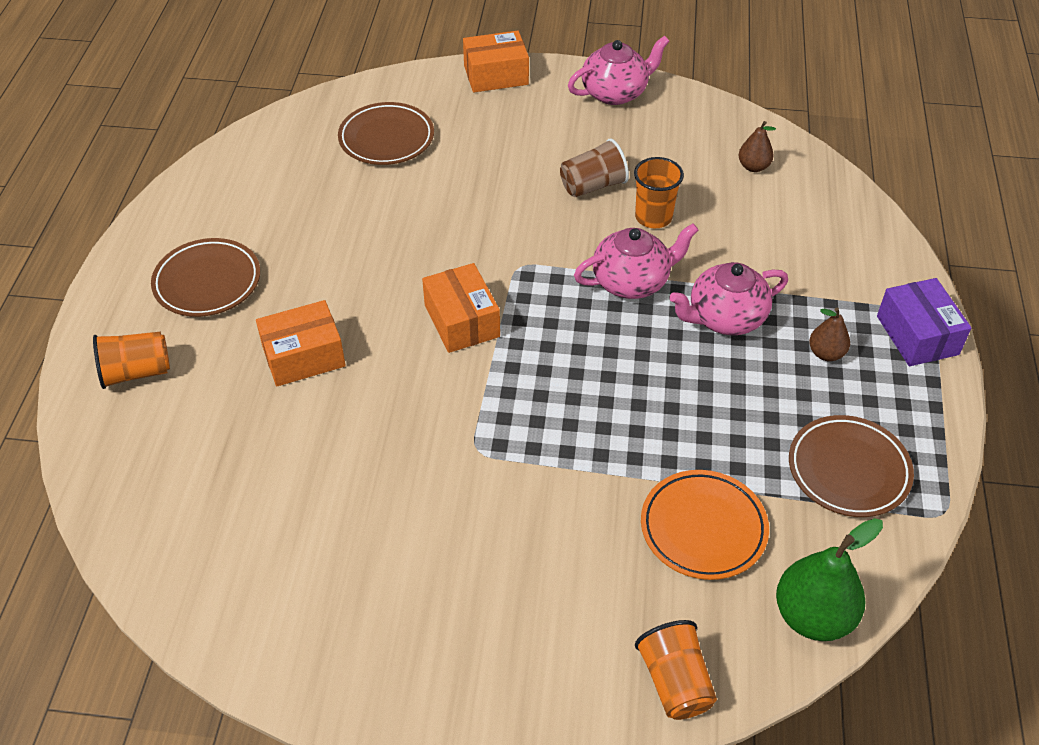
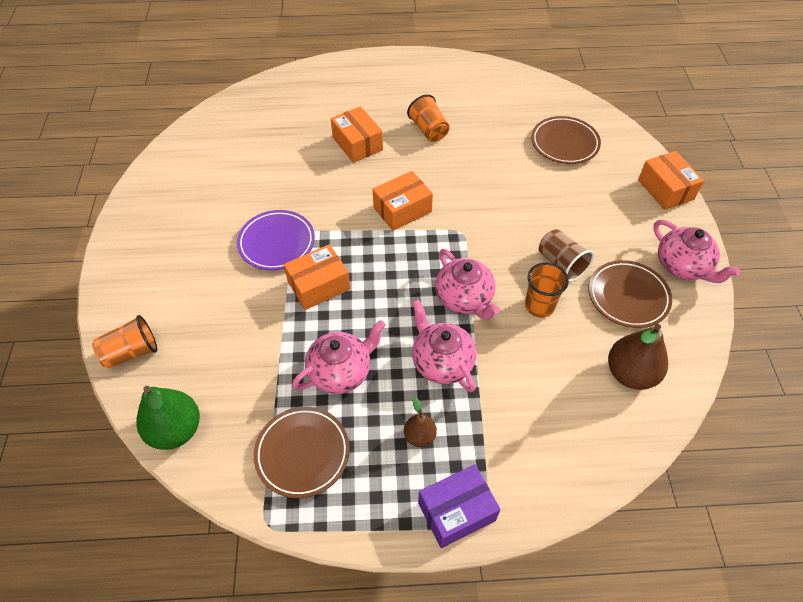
camera: 80 degrees right, 5 degrees up
orange cup [93,332,170,389] -> orange cup moved to [407,95,450,142]
brown plate [151,238,260,317] -> brown plate moved to [588,260,672,328]
orange plate [641,470,769,580] -> none
brown pear [738,121,776,172] -> brown pear [608,324,668,390], size x1.81
none -> purple plate [237,210,315,270]
none -> orange box [284,244,350,310]
none -> pink teapot [292,320,386,394]

